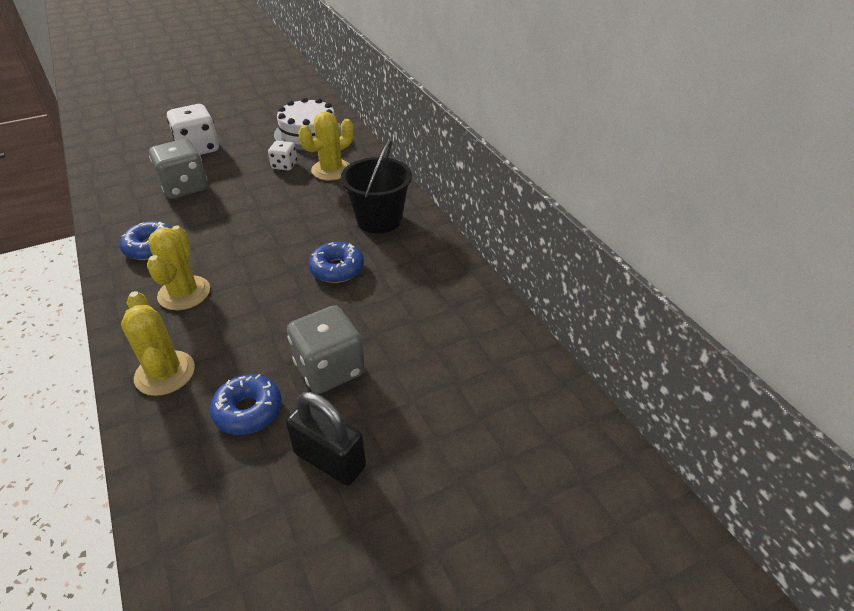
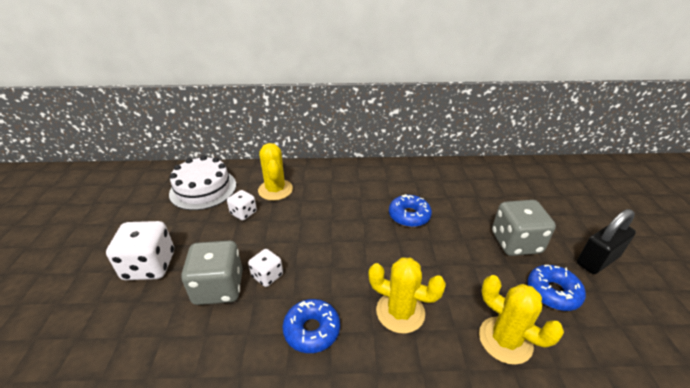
camera: 65 degrees left, 5 degrees down
yellow cactus [121,291,195,396] -> yellow cactus turned 45 degrees clockwise [479,275,564,365]
black bucket [341,140,412,233] -> none
none -> white dice [248,249,283,287]

